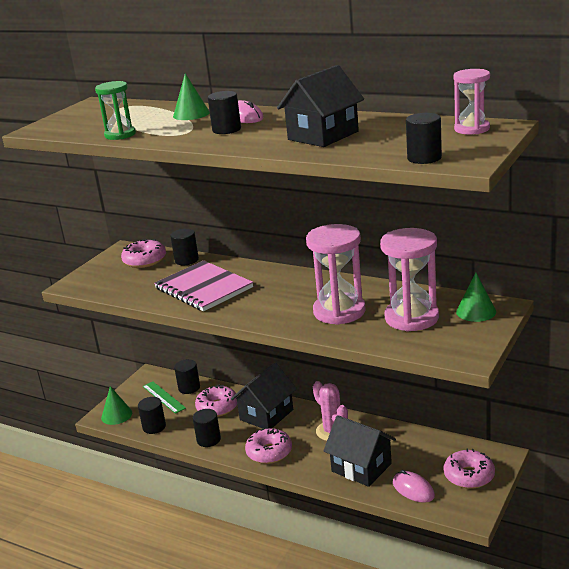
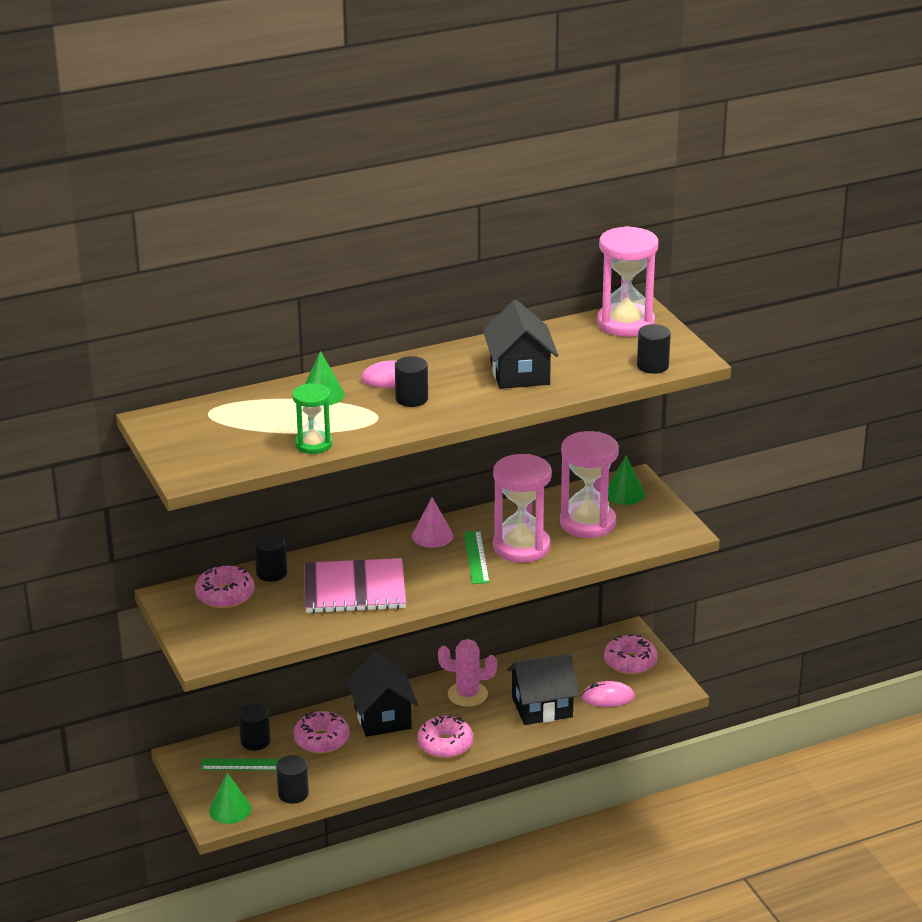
camera: 55 degrees left, 5 degrees up
black cylinder [193,409,221,447] -> none
pink hourglass [453,69,490,135] -> pink hourglass [597,226,659,337], size x1.70
none -> pink cone [412,497,453,548]
none -> green ruler [464,531,490,584]

